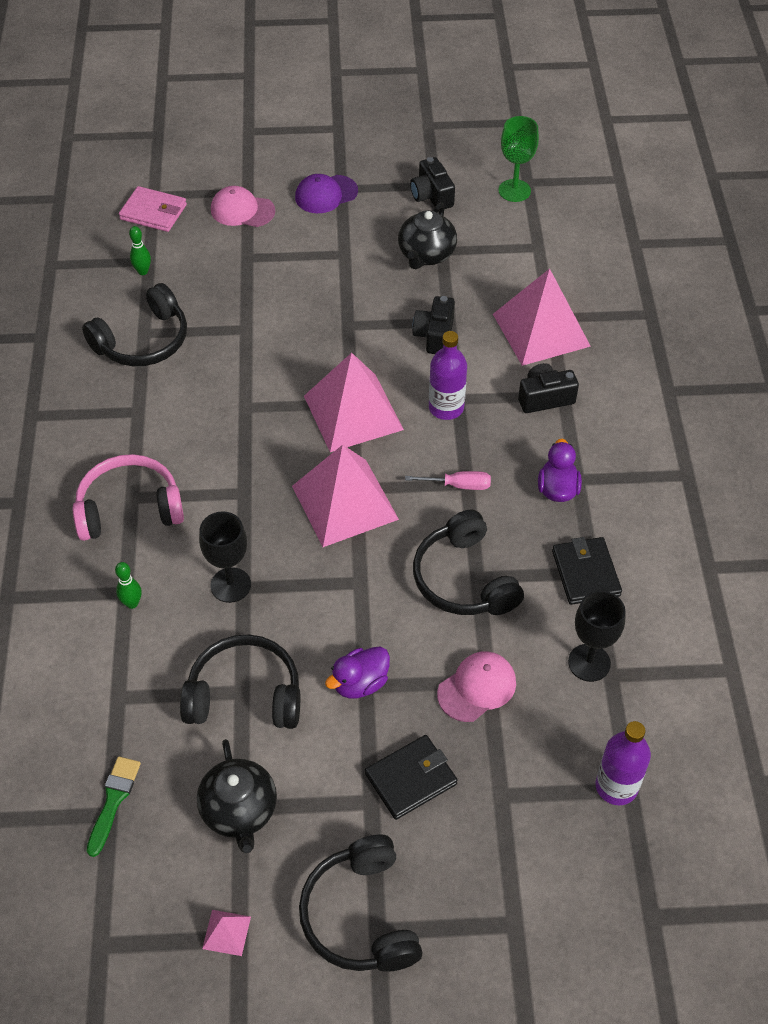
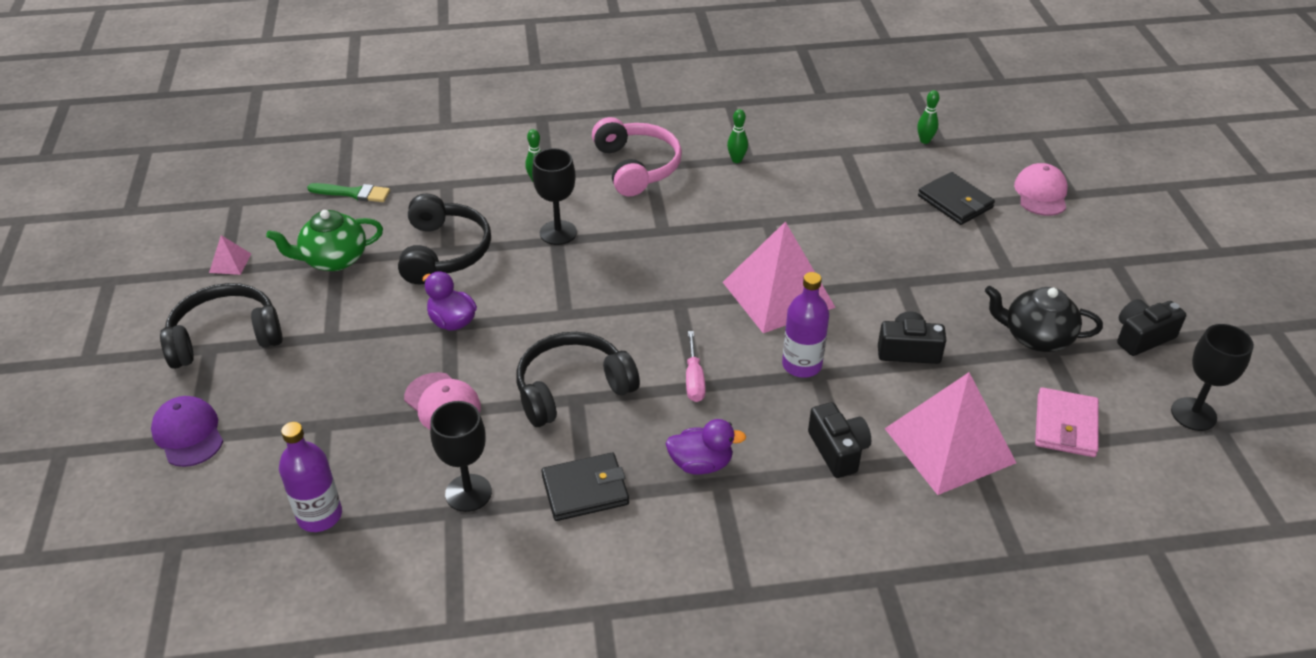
camera: 85 degrees right, 10 degrees down
black headphones [82,283,187,366] -> none
pink wallet [119,186,187,232] -> pink wallet moved to [1035,387,1099,457]
black teapot [197,739,277,853] -> green teapot [266,210,383,271]
pink pyramid [292,445,399,547] -> none
purple cap [295,174,358,213] -> purple cap moved to [151,396,223,467]
black wallet [365,735,458,820] -> black wallet moved to [918,172,995,225]
green goblet [499,116,539,202] -> black goblet [1171,324,1254,431]
none -> green bowling pin [727,109,748,163]

